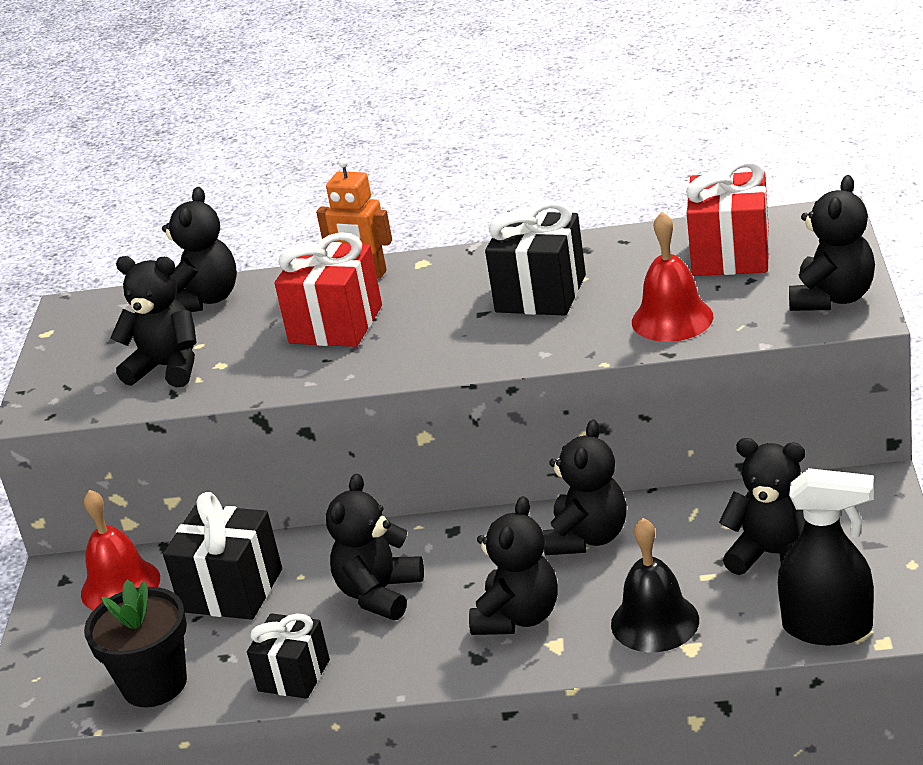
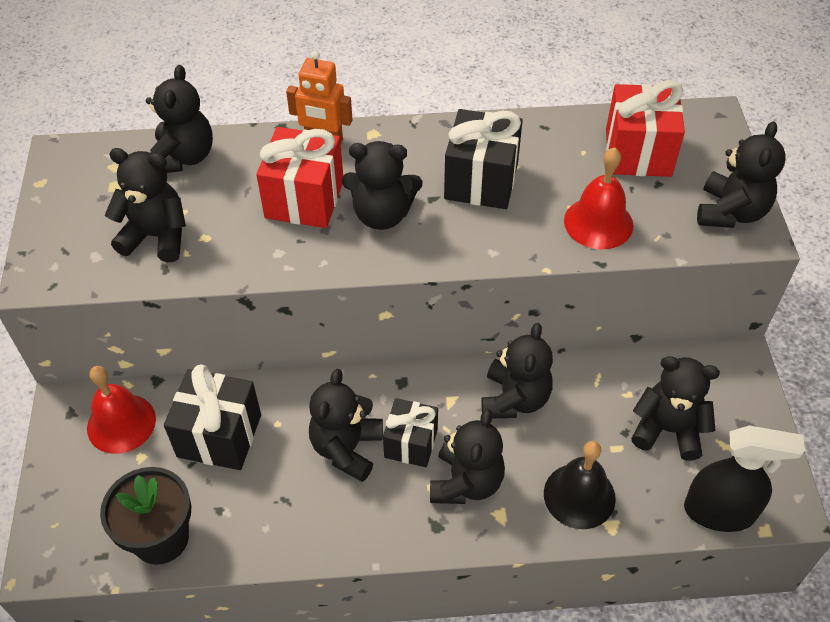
camera: 10 degrees left, 20 degrees up
black gift [247,613,330,699] -> black gift moved to [383,398,438,467]
none -> black teddy bear [342,141,422,230]

